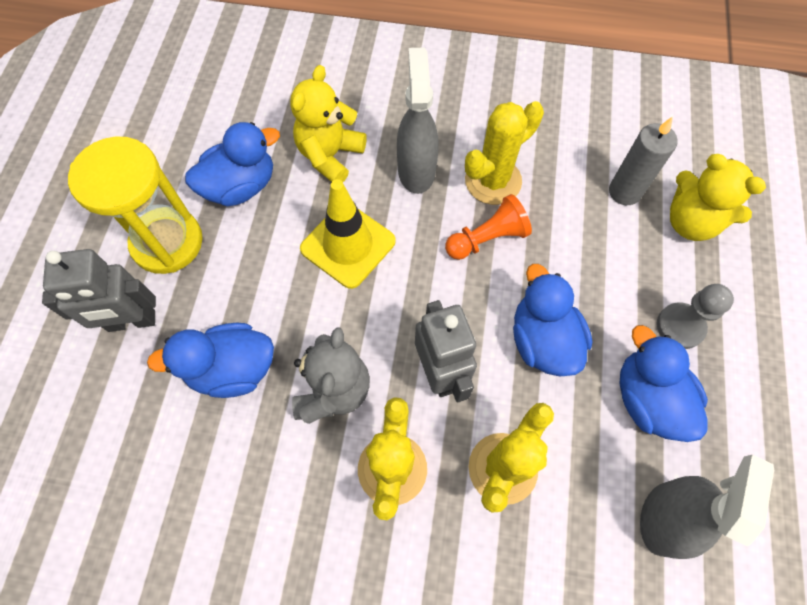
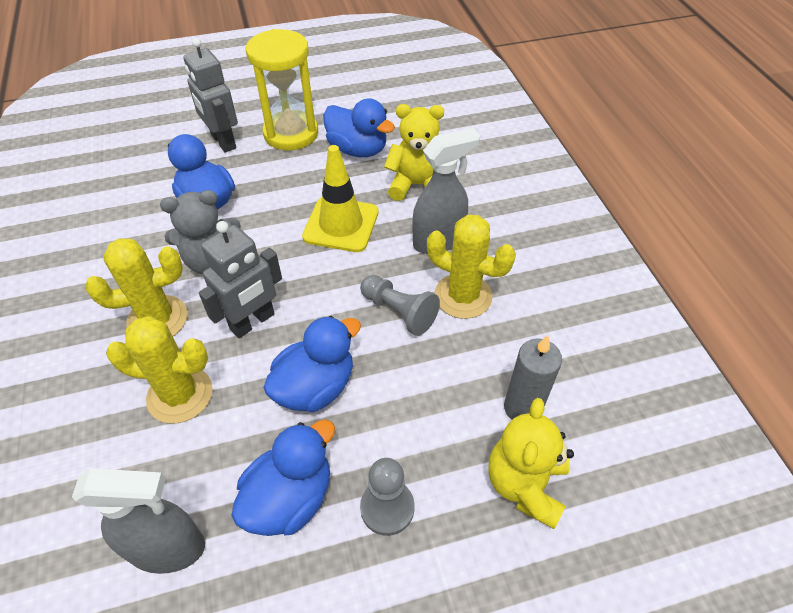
camera: 65 degrees right, 15 degrees down
orange pawn [445,194,532,260] -> grey pawn [360,275,440,336]

